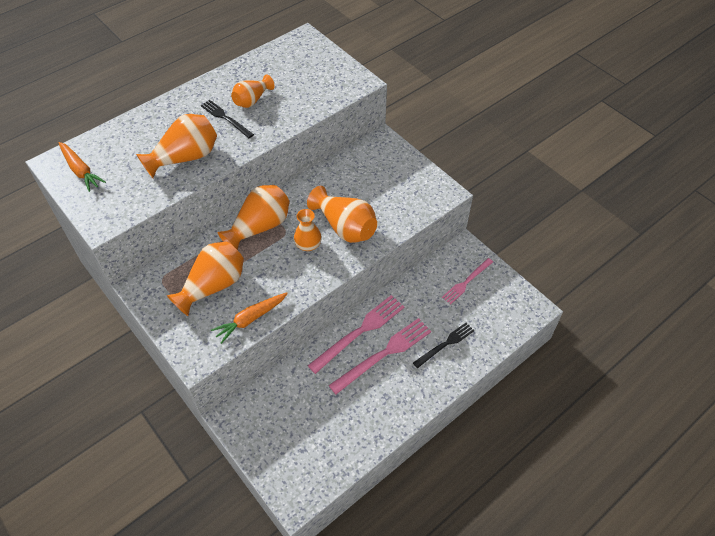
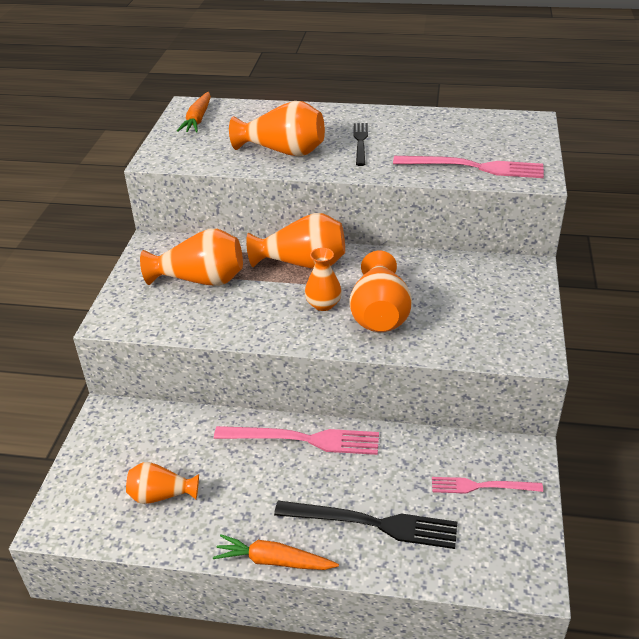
camera: 50 degrees right, 15 degrees down
orange carrot [211,292,288,344] -> orange carrot moved to [213,534,339,570]
orange vase [231,75,275,108] -> orange vase moved to [126,462,199,504]
pink fork [328,318,431,394] -> pink fork moved to [393,156,544,178]
black fork [413,323,474,368] -> black fork [274,501,457,549], size x1.61

